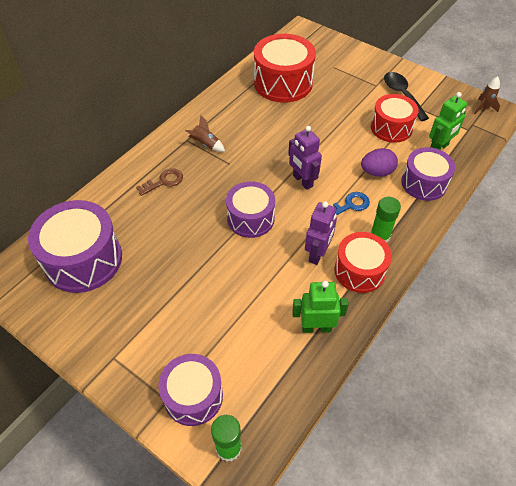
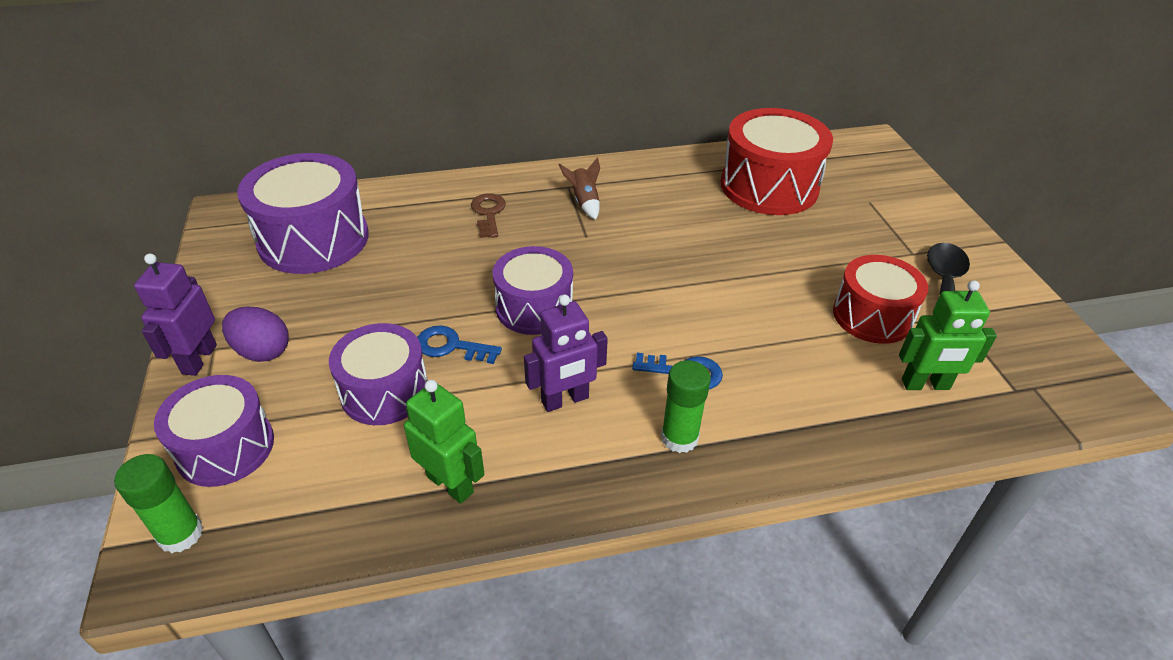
camera: 40 degrees right, 10 degrees down
brown key [136,168,183,196] -> brown key turned 105 degrees counterclockwise [471,193,506,238]
purple robot [288,126,322,190] -> purple robot moved to [134,254,217,376]
red drum [334,232,392,293] -> none
purple egg [361,148,398,177] -> purple egg moved to [222,307,289,362]
purple drum [401,147,455,201] -> purple drum moved to [329,323,428,425]
brown rocket [474,76,500,114] -> none
none -> blue key [417,325,502,364]

